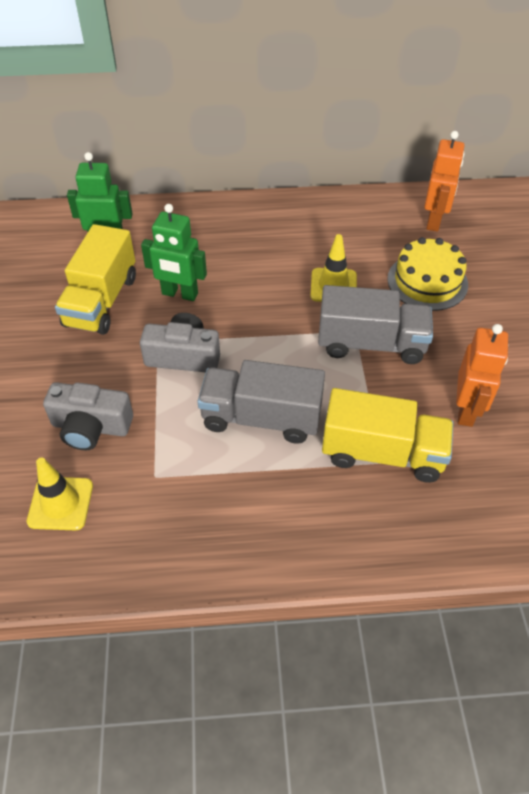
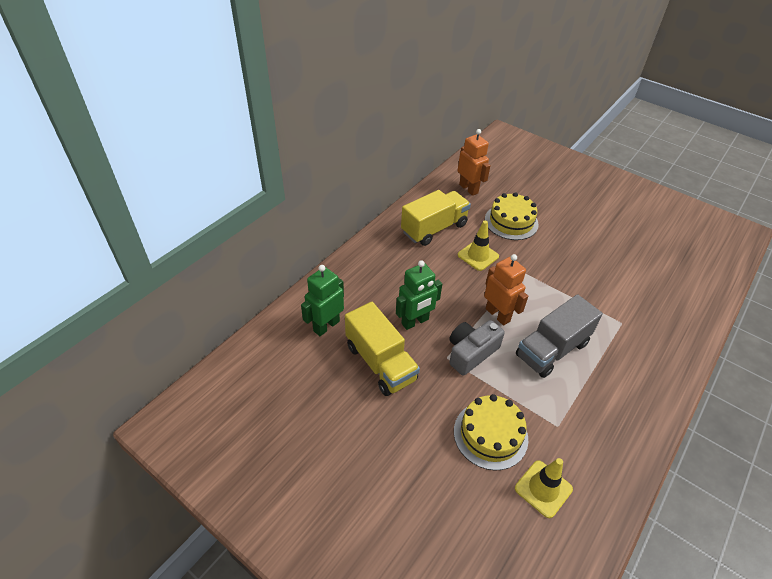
camera: 50 degrees left, 5 degrees down
grey camera [43,382,133,450] -> yellow cake [454,394,528,471]
grey truck [318,285,433,364] -> none
yellow truck [322,388,454,483] -> yellow truck moved to [401,190,471,246]
orange robot [456,324,508,427] -> orange robot moved to [484,254,528,326]

